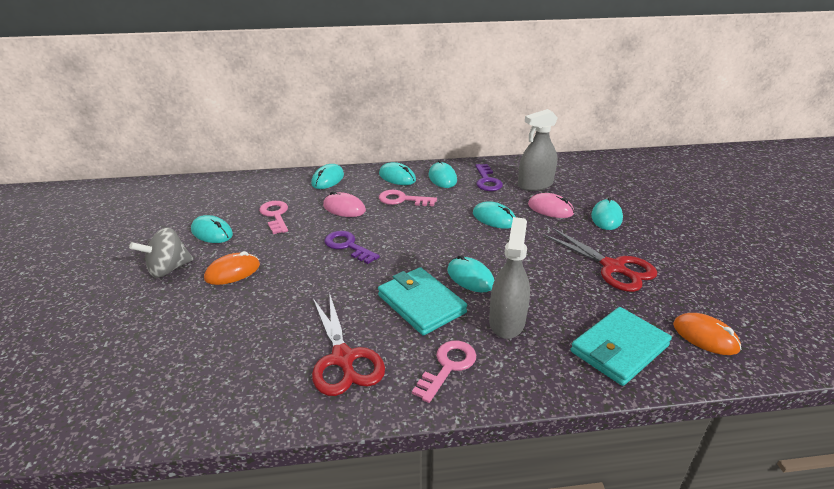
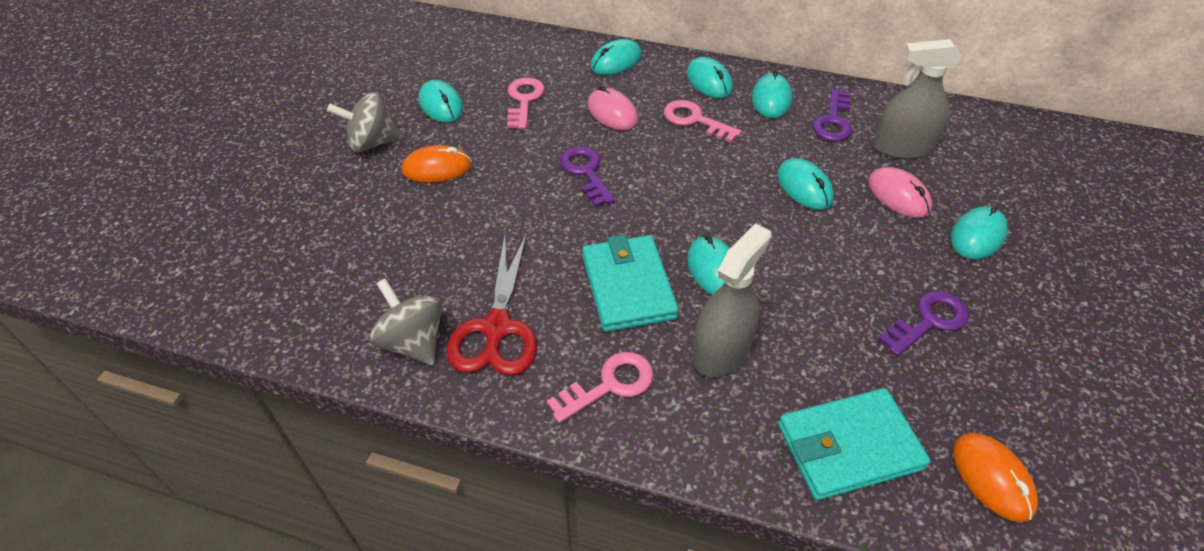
camera: 25 degrees right, 15 degrees up
red scissors [543,227,657,292] -> purple key [878,291,969,356]
none -> grey spinning top [369,278,442,365]

